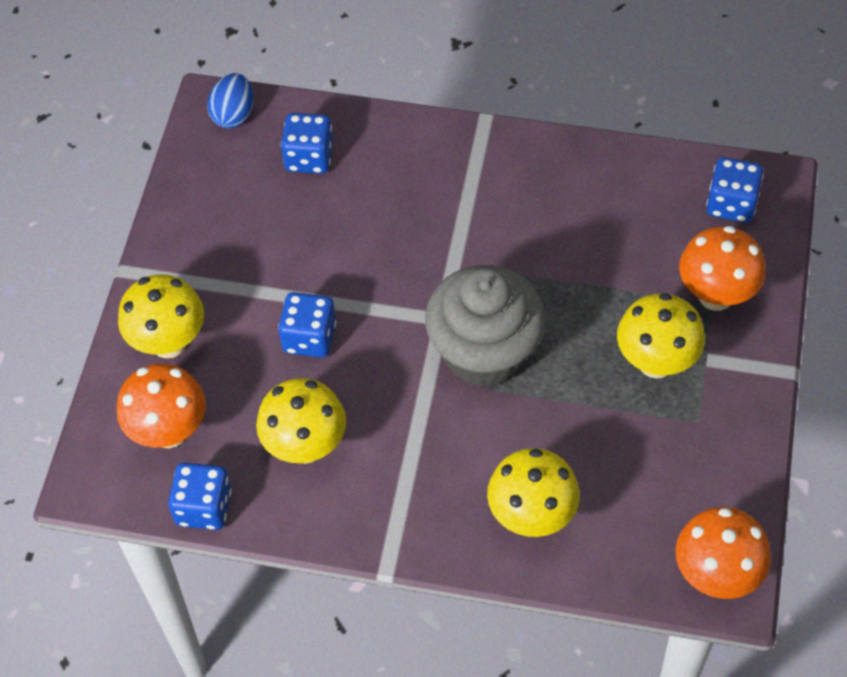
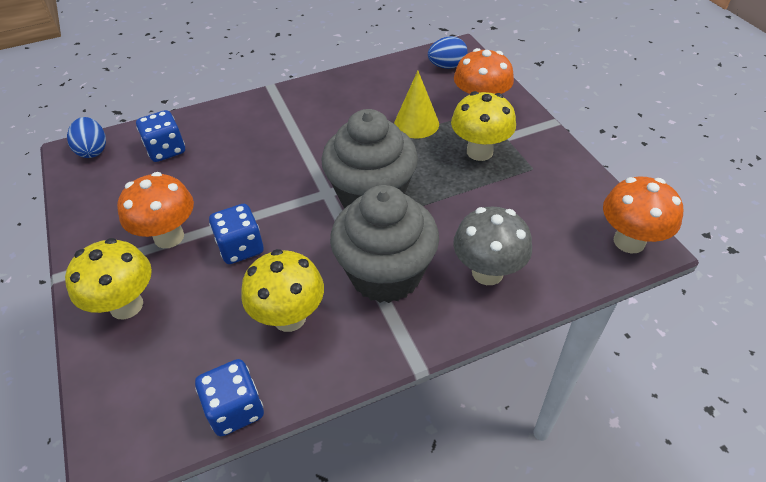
camera: 35 degrees left, 10 degrees down
orange mushroom [116,363,206,449] -> orange mushroom moved to [117,172,194,248]
yellow mushroom [487,448,580,537] -> grey mushroom [453,207,532,285]
blue dice [706,157,763,223] -> blue egg [428,36,468,69]
none -> grey cupcake [330,185,439,303]
none -> yellow cone [394,71,439,138]

